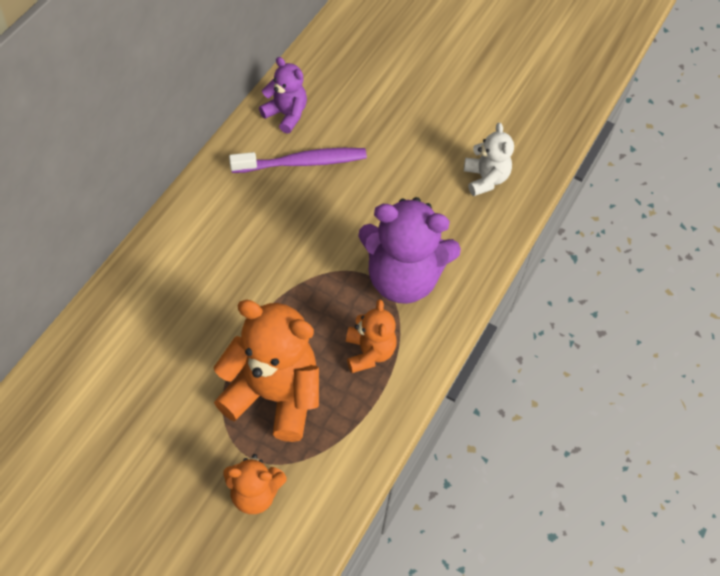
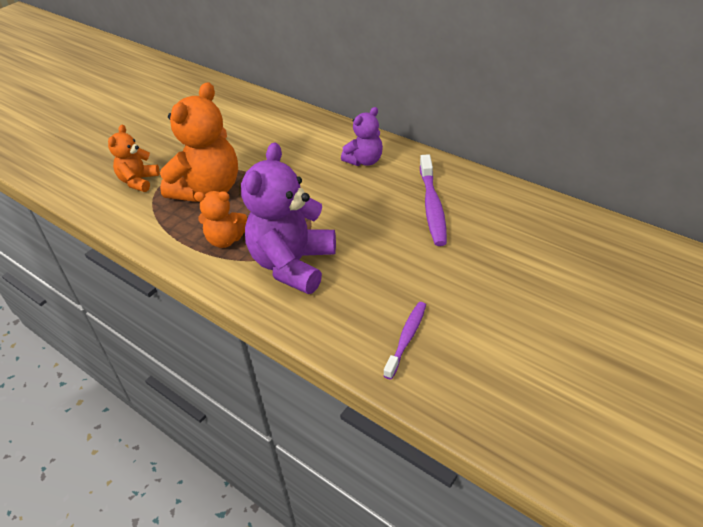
camera: 105 degrees right, 15 degrees down
purple teddy bear [259,57,307,134] -> purple teddy bear moved to [341,107,383,166]
white teddy bear [464,123,514,196] -> purple toothbrush [384,302,426,380]

